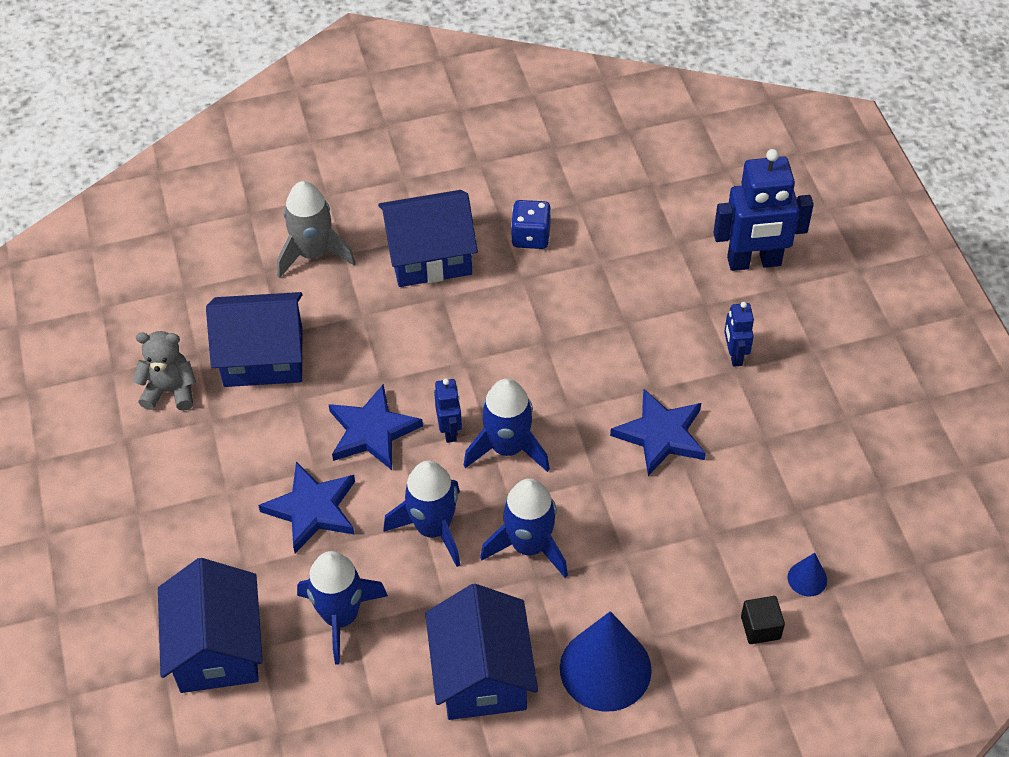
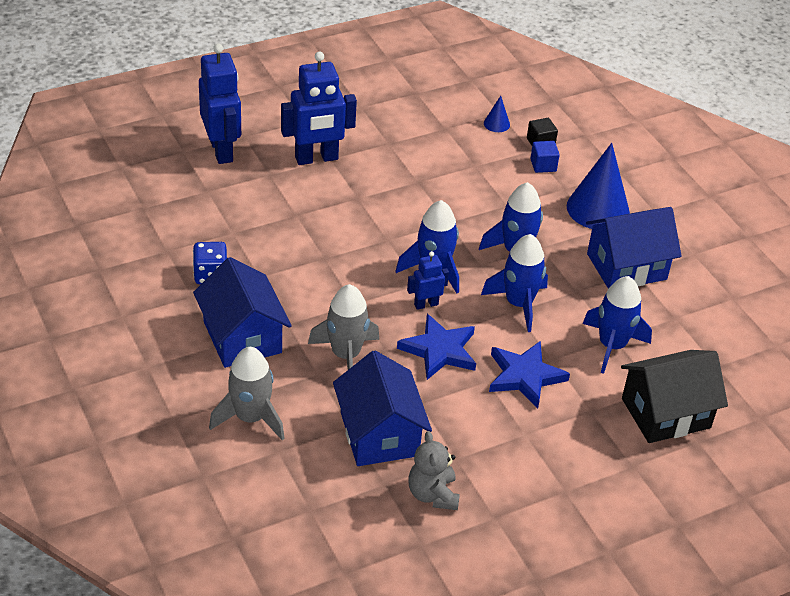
camera: 105 degrees left, 10 degrees down
blue house [158,558,263,693] -> black house [621,350,728,443]
blue star [610,389,706,476] -> none
blue robot [724,302,754,367] -> blue robot [281,51,357,165], size x1.96
none -> grey rocket [308,284,379,370]
none -> blue cube [530,141,560,173]

